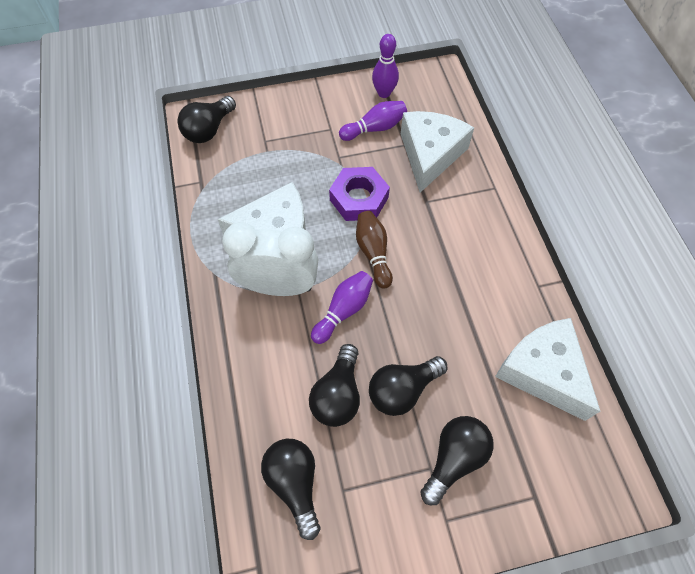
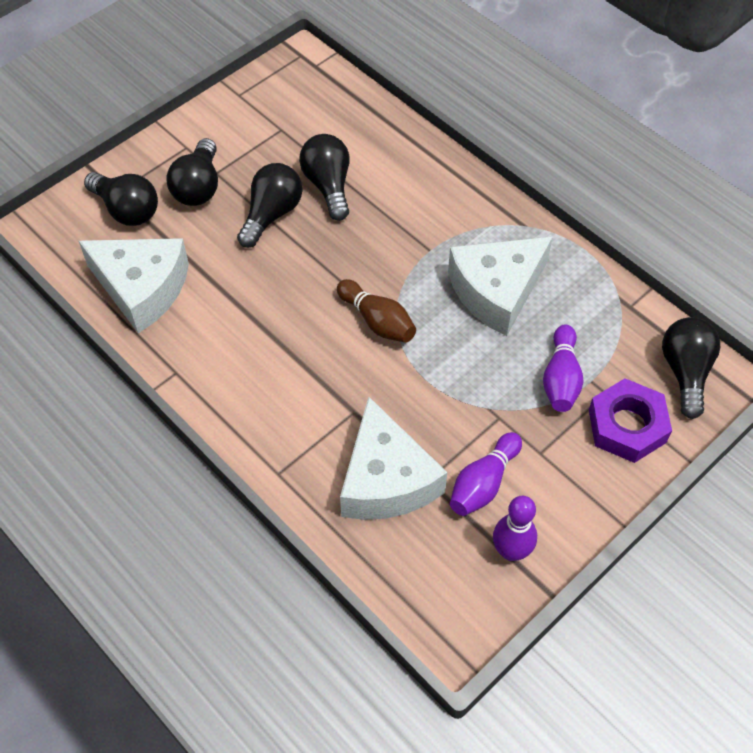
camera: 150 degrees right, 5 degrees down
white clock [222,222,318,296] -> none
black light bulb [261,439,320,540] -> black light bulb moved to [84,172,158,226]
purple bowling pin [311,271,373,344] -> purple bowling pin moved to [543,324,584,412]
purple nut [329,167,390,221] -> purple nut moved to [589,378,672,463]

